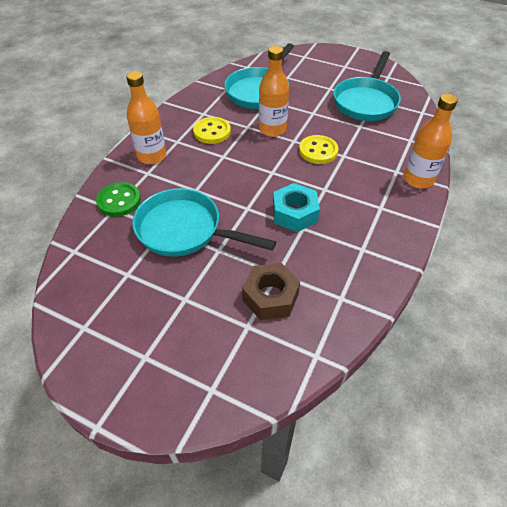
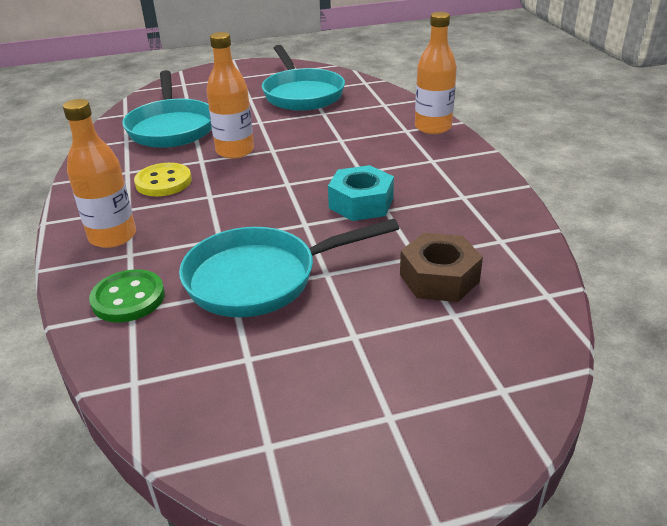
camera: 40 degrees left, 15 degrees down
yellow button [299,135,338,164] -> none

